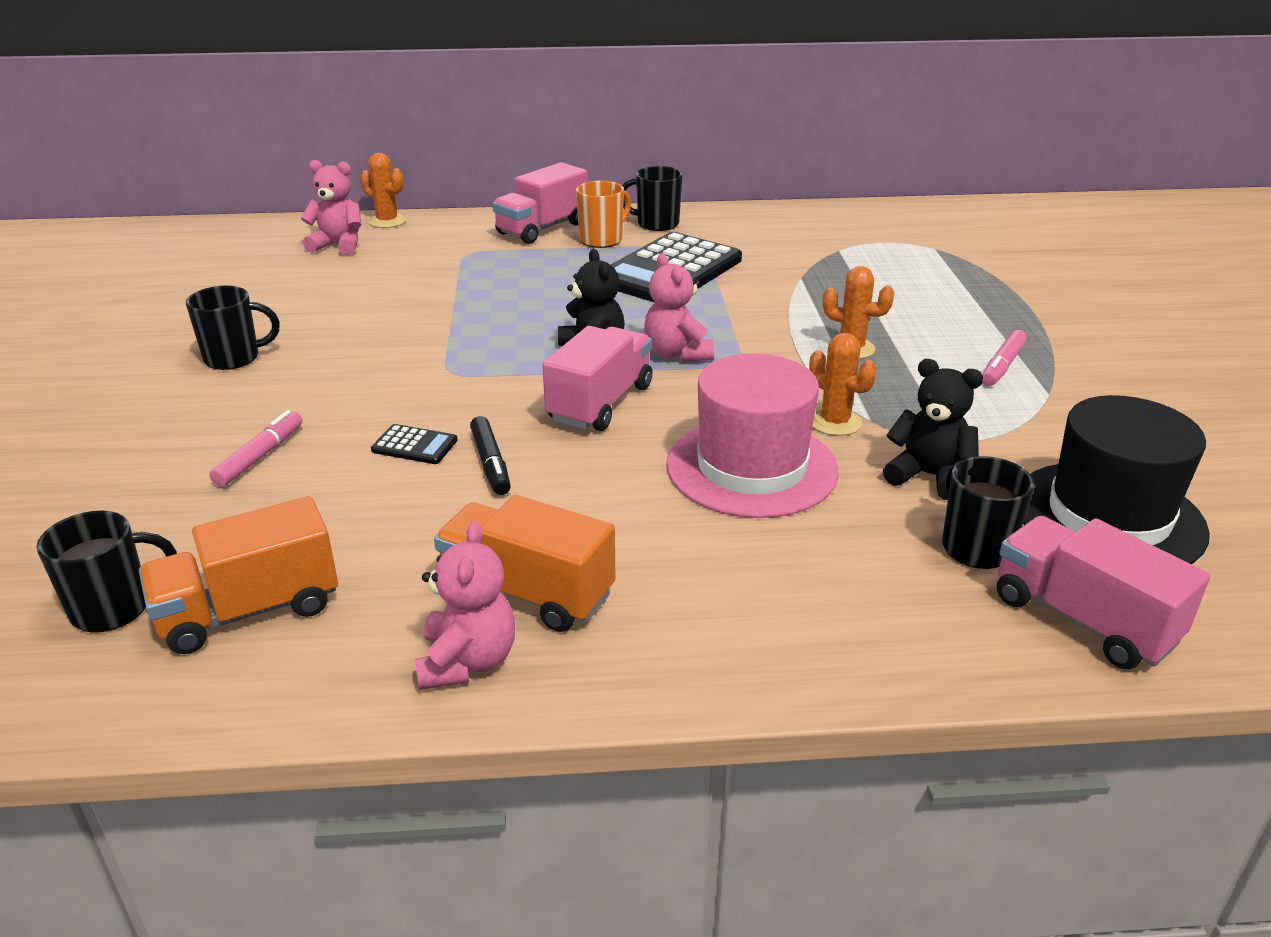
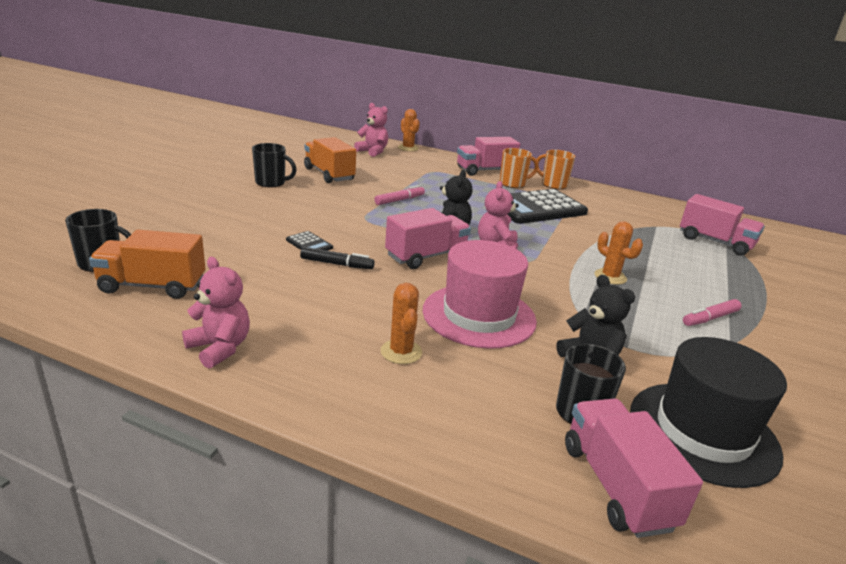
camera: 25 degrees right, 5 degrees down
pink marker [209,410,302,487] -> pink marker moved to [374,185,425,205]
pink teddy bear [415,522,515,690] -> pink teddy bear turned 75 degrees counterclockwise [182,257,250,368]
orange truck [434,495,616,632] -> orange truck moved to [304,137,356,183]
black marker [470,416,511,495] -> black marker turned 90 degrees counterclockwise [300,247,375,269]
black mug [622,166,683,231] -> orange mug [537,150,576,189]
orange cactus [809,333,877,436] -> orange cactus moved to [381,283,422,364]
none -> pink truck [680,194,765,256]

